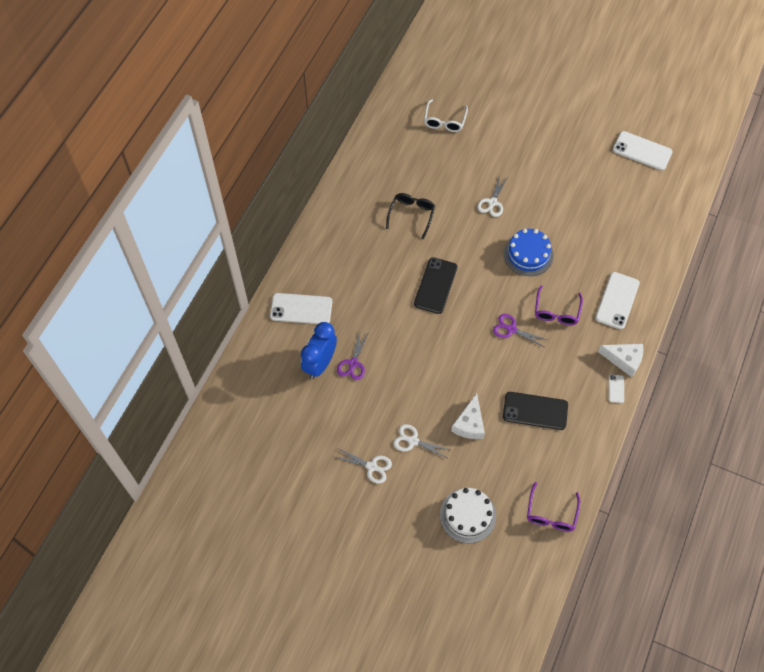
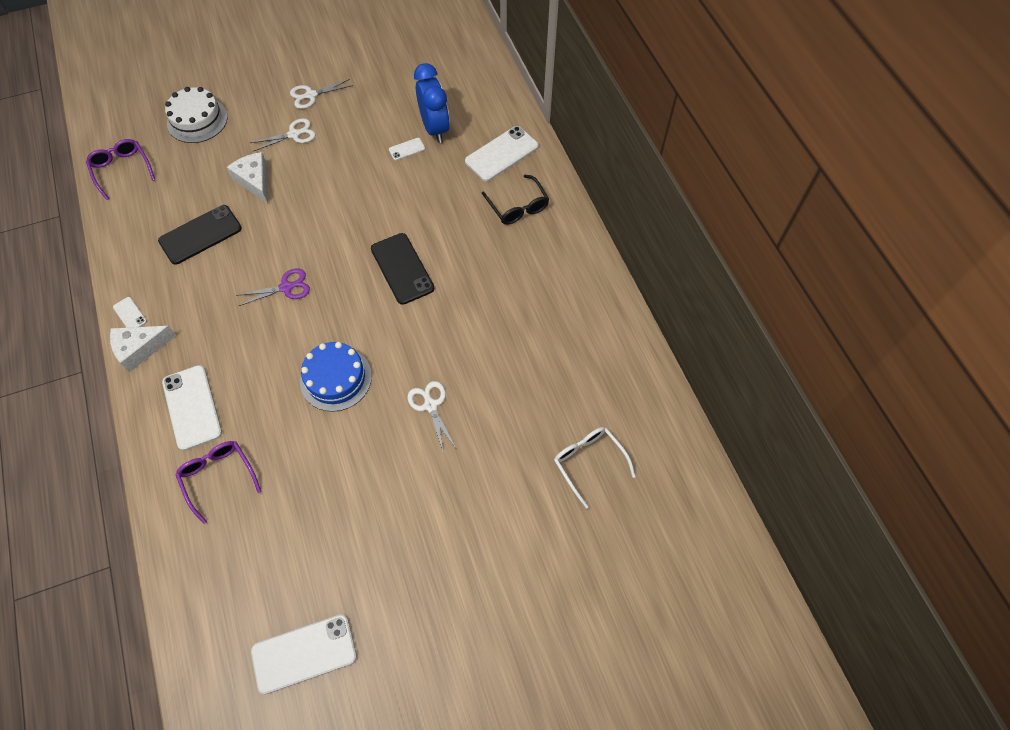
camera: 135 degrees right, 0 degrees up
purple scissors [337,331,369,380] -> white phone [389,138,425,160]
black glasses [386,193,435,239] -> black glasses moved to [482,175,549,225]
purple glasses [535,285,583,325] -> purple glasses moved to [175,441,261,524]

